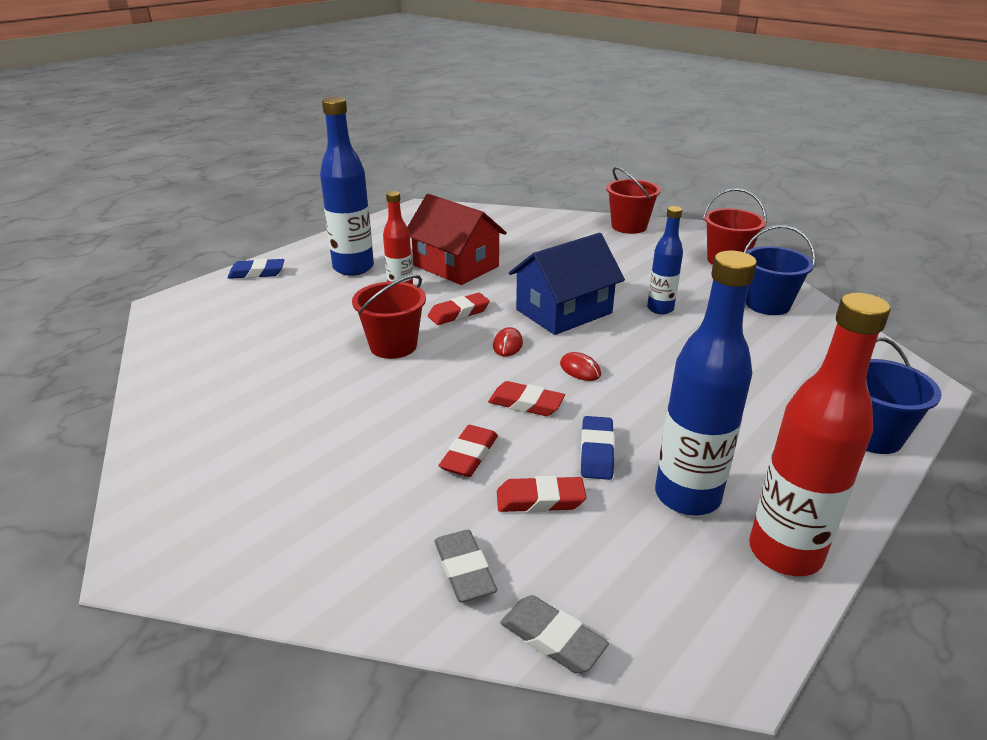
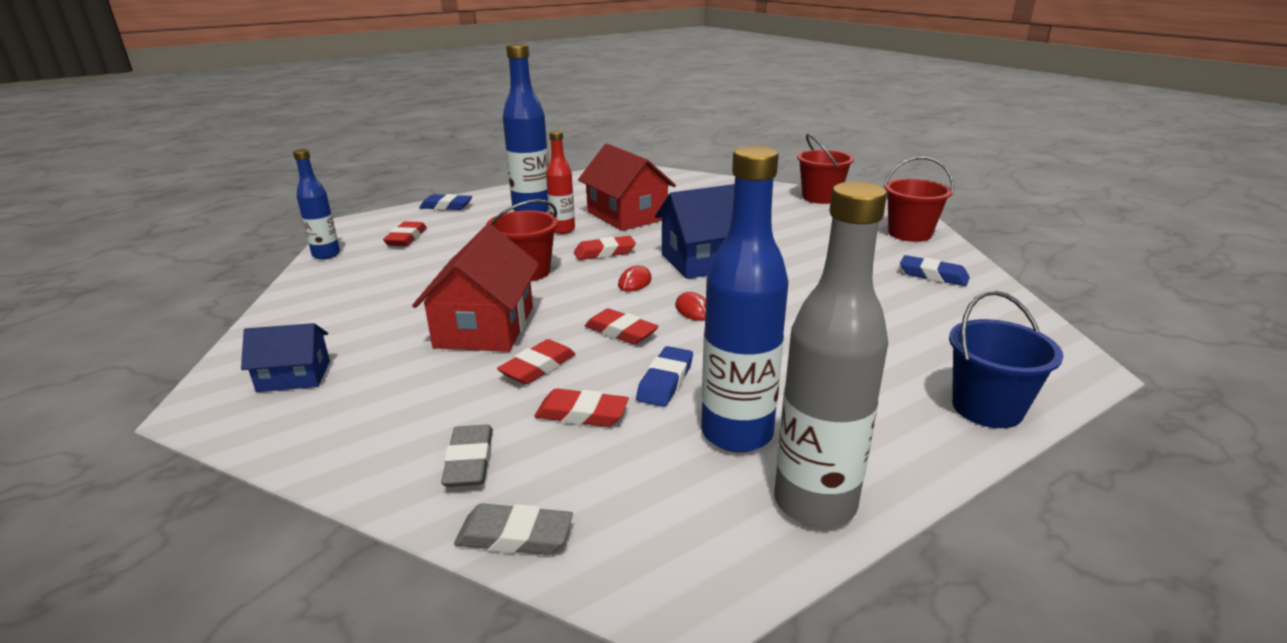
camera: 15 degrees right, 5 degrees down
grey eraser [500,595,609,673] -> grey eraser turned 45 degrees counterclockwise [454,503,573,555]
blue bottle [647,206,683,314] -> blue bottle moved to [293,149,340,259]
blue bucket [744,225,816,315] -> blue eraser [900,255,970,286]
red bottle [749,293,891,576] -> grey bottle [774,181,888,527]
none -> blue house [241,323,330,392]
none -> red eraser [383,221,427,246]
none -> red house [412,224,539,352]

